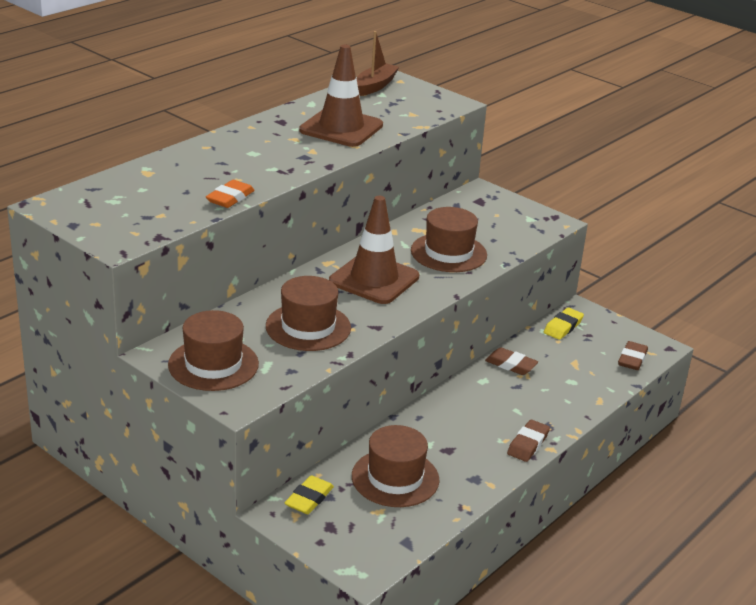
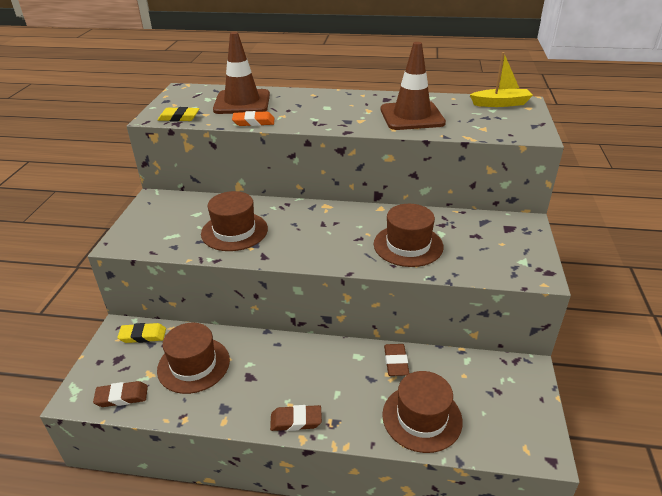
camera: 60 degrees right, 5 degrees up
brown hat [168,310,259,391] -> brown hat moved to [382,371,463,453]
brown traffic cone [329,196,419,304] -> brown traffic cone moved to [213,32,270,114]
brown boat [356,31,399,96] -> yellow boat [470,52,533,107]
yellow eraser [544,307,584,340] -> yellow eraser moved to [158,107,200,121]
brown eraser [618,341,648,370] -> brown eraser moved to [93,381,148,407]

